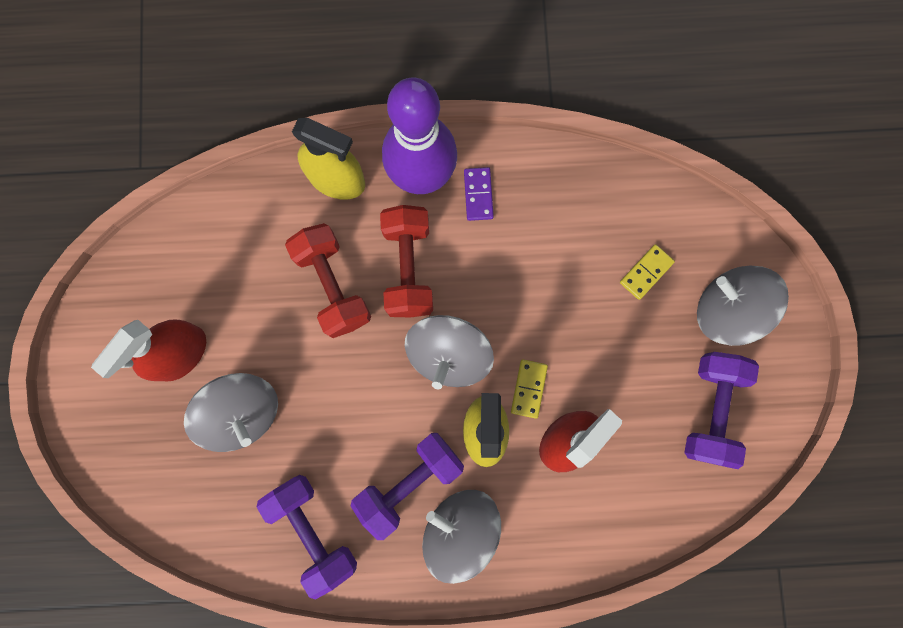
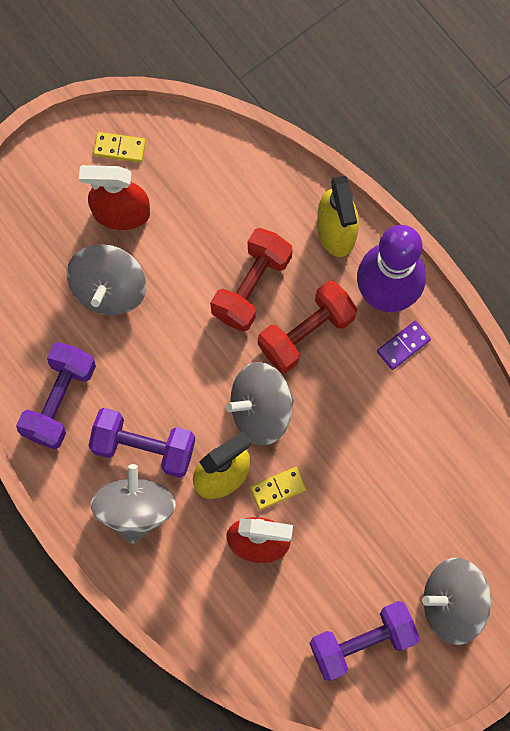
camera: 55 degrees right, 5 degrees down
yellow domino [620,244,675,300] -> yellow domino moved to [93,132,146,162]
grey spinning top [697,266,789,346] -> grey spinning top turned 90 degrees counterclockwise [422,558,491,645]

